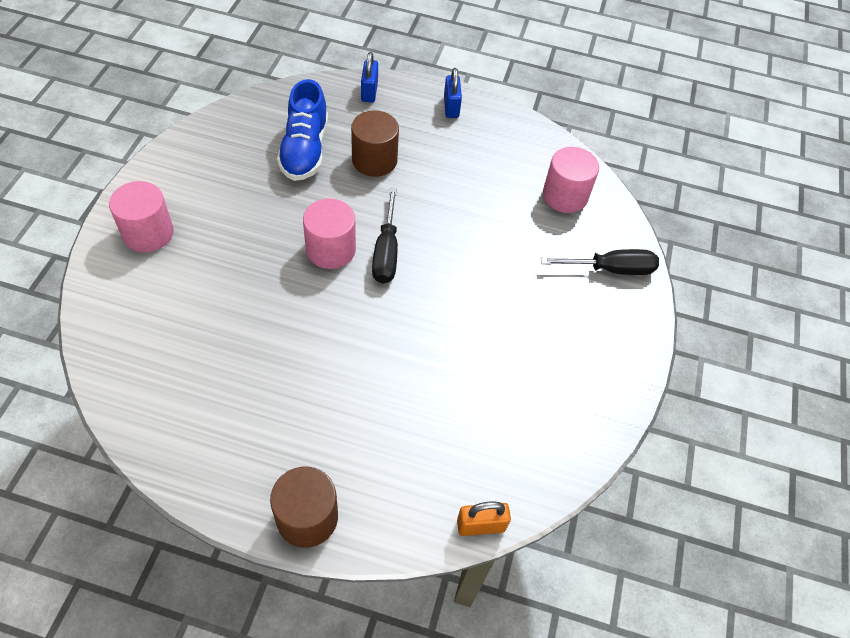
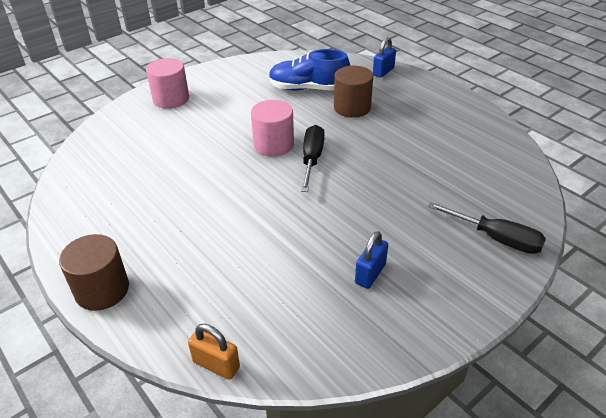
camera: 40 degrees right, 15 degrees down
blue shoe [277,79,328,181] -> blue shoe turned 60 degrees clockwise [269,49,350,90]
black screwdriver [372,188,398,284] -> black screwdriver turned 150 degrees clockwise [301,125,325,192]
blue padlock [444,68,462,118] -> blue padlock moved to [355,231,388,289]
pink cylinder [543,147,599,213] -> none

